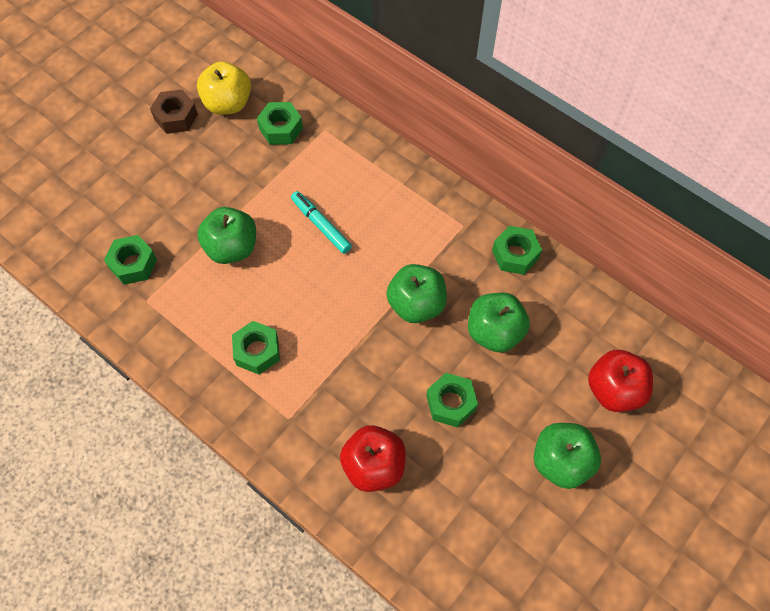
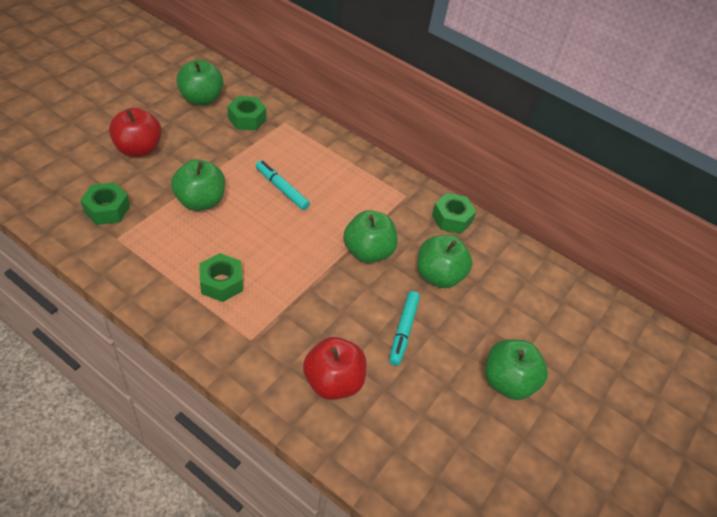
camera: 10 degrees left, 15 degrees down
brown nut [150,89,198,134] -> none
yellow apple [197,61,251,115] -> green apple [176,60,223,106]
green nut [426,373,478,428] -> turquoise marker [389,291,420,366]
red apple [588,350,653,412] -> red apple moved to [109,108,162,157]

